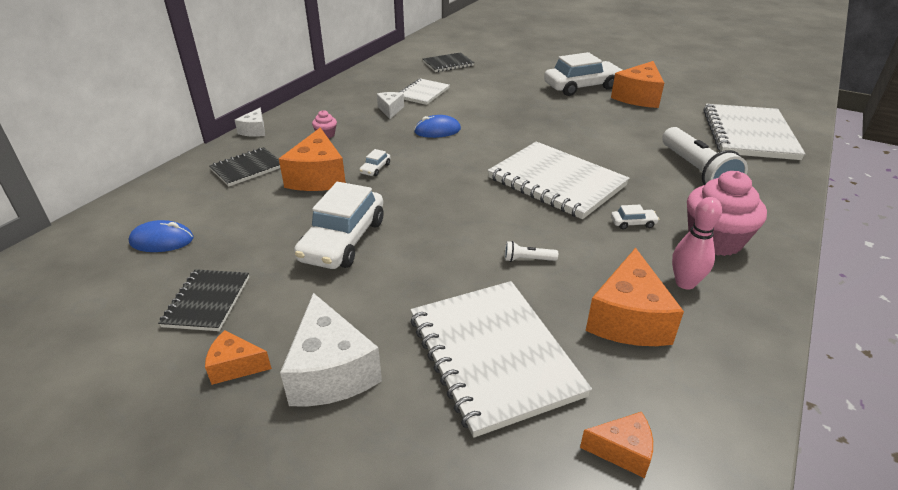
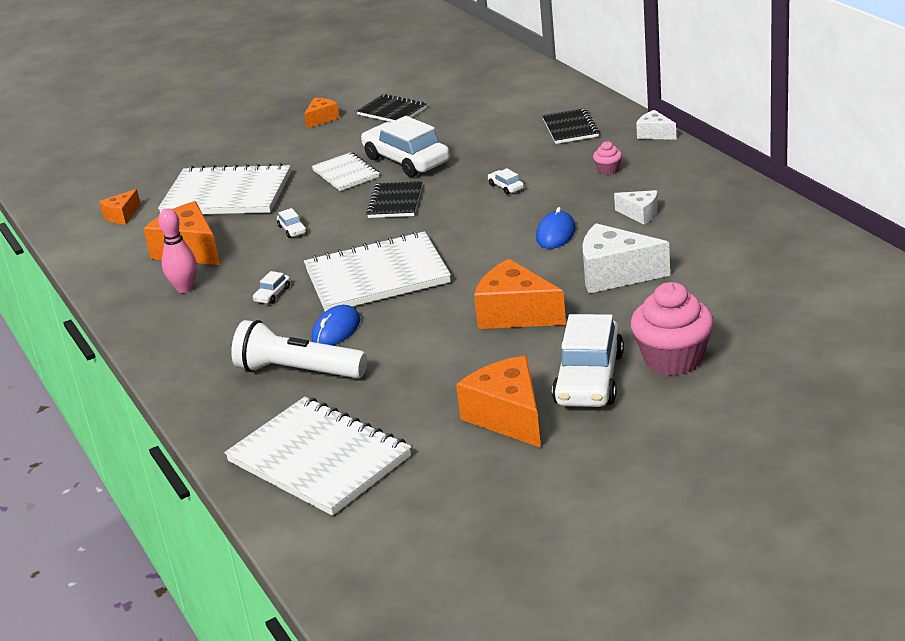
camera: 125 degrees right, 5 degrees down
blue mouse [129,220,194,252] -> blue mouse moved to [312,305,360,346]
orange cheese [279,128,346,191] -> orange cheese moved to [474,259,566,329]
white cheese [280,293,382,406] -> white cheese moved to [582,223,670,293]
white notebook [400,78,449,105] -> white notebook moved to [312,152,380,191]
black notebook [423,52,474,72] -> black notebook moved to [366,181,422,218]
white flashlight [505,241,558,262] -> white car [277,208,307,238]
pink cupcake [687,171,767,256] -> pink cupcake moved to [631,282,714,376]

